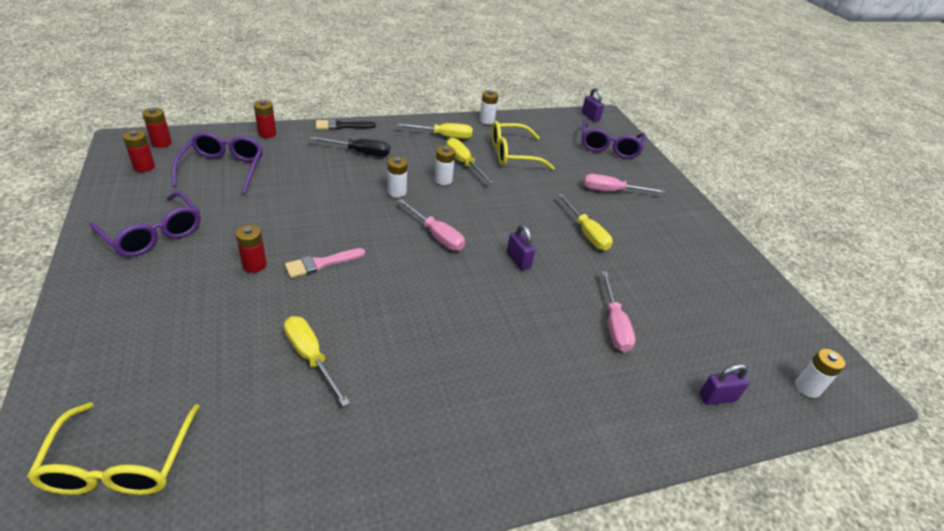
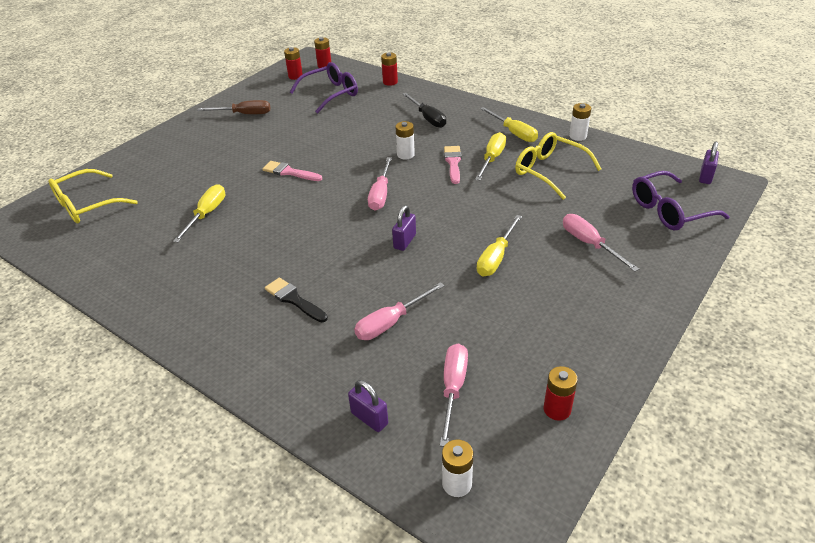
camera: 60 degrees right, 0 degrees up
purple glasses [90,192,201,257] -> brown screwdriver [197,100,270,114]
red battery [235,225,267,273] -> red battery moved to [544,366,578,421]
black brush [316,119,376,130] -> black brush moved to [265,277,328,322]
white battery [434,146,455,185] -> pink brush [444,146,462,184]
none -> pink screwdriver [440,343,468,447]

